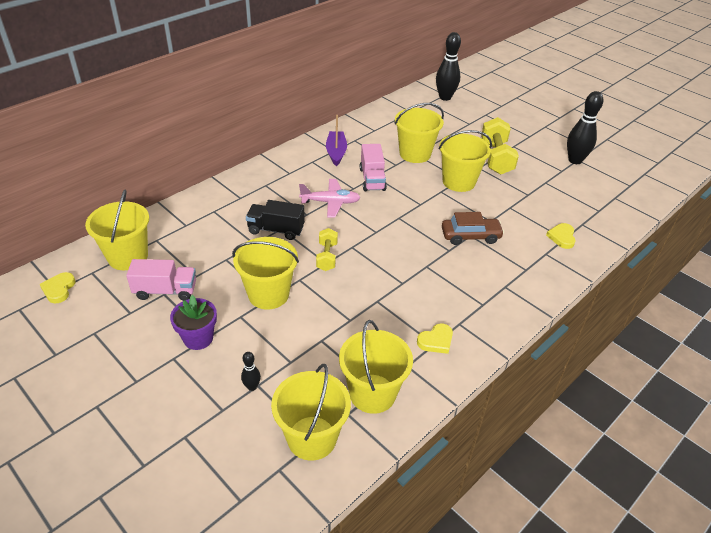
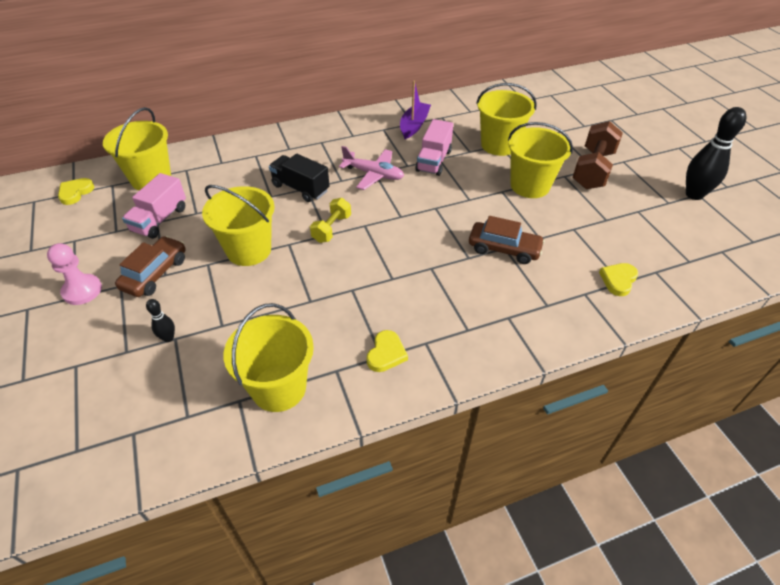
camera: 25 degrees right, 5 degrees up
pink truck [126,259,196,301] -> pink truck turned 90 degrees clockwise [122,173,186,239]
purple flower pot [170,295,217,350] -> brown car [115,236,185,297]
yellow bucket [271,364,351,461] -> none
yellow heart [417,323,453,354] -> yellow heart turned 60 degrees counterclockwise [367,330,408,372]
black bowling pin [436,32,461,101] -> none
yellow dumbbell [481,117,519,175] -> brown dumbbell [572,121,623,189]
none -> pink pawn [47,243,102,305]

